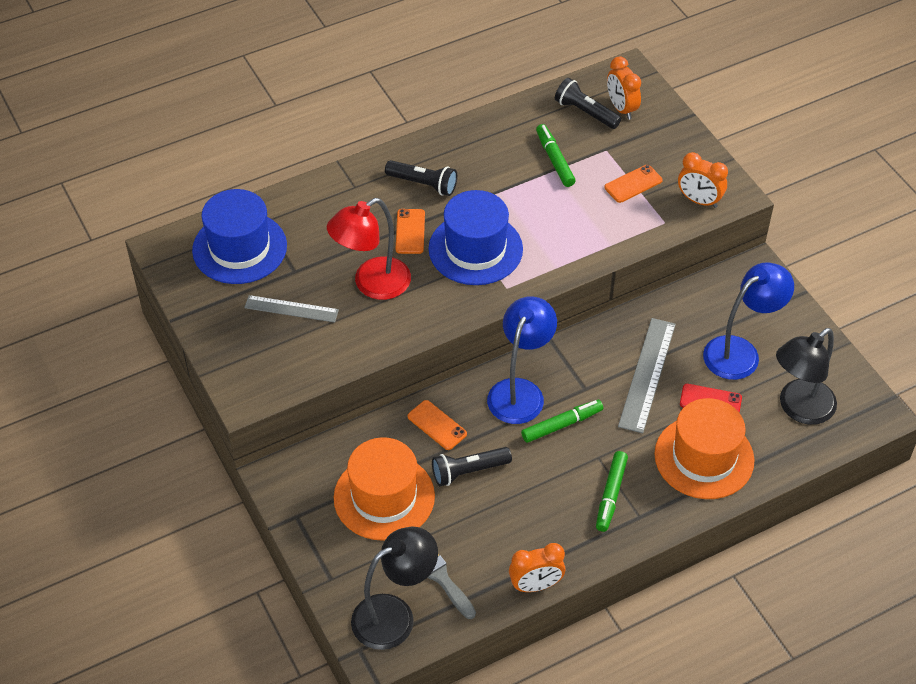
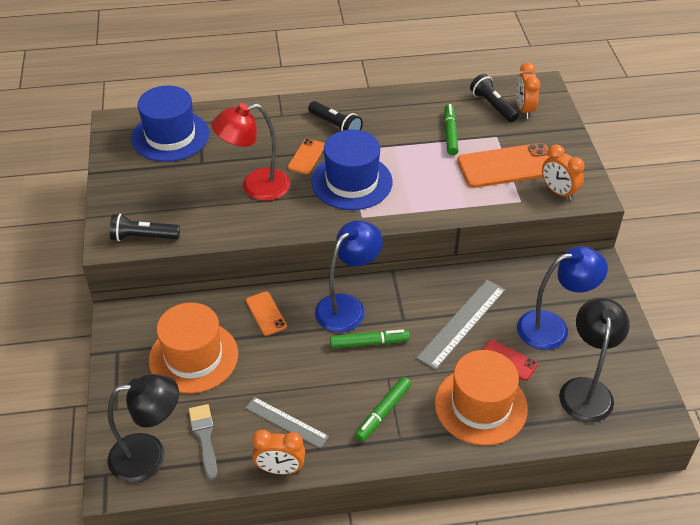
camera: 20 degrees right, 5 degrees down
grey ruler [244,295,339,323] -> grey ruler moved to [245,397,329,448]
black flashlight [432,447,512,486] -> black flashlight moved to [110,214,180,241]
orange phone [604,165,663,203] -> orange phone [457,143,549,188], size x1.93
black lamp [776,328,837,425] -> black lamp turned 120 degrees clockwise [559,298,630,422]

